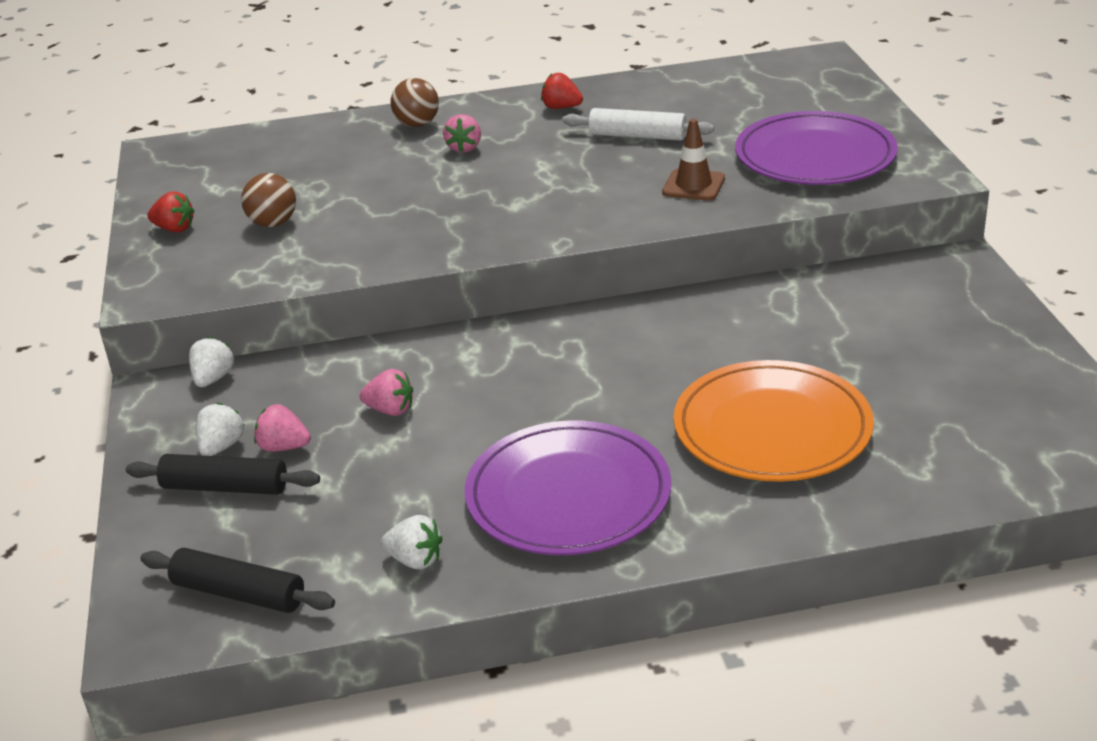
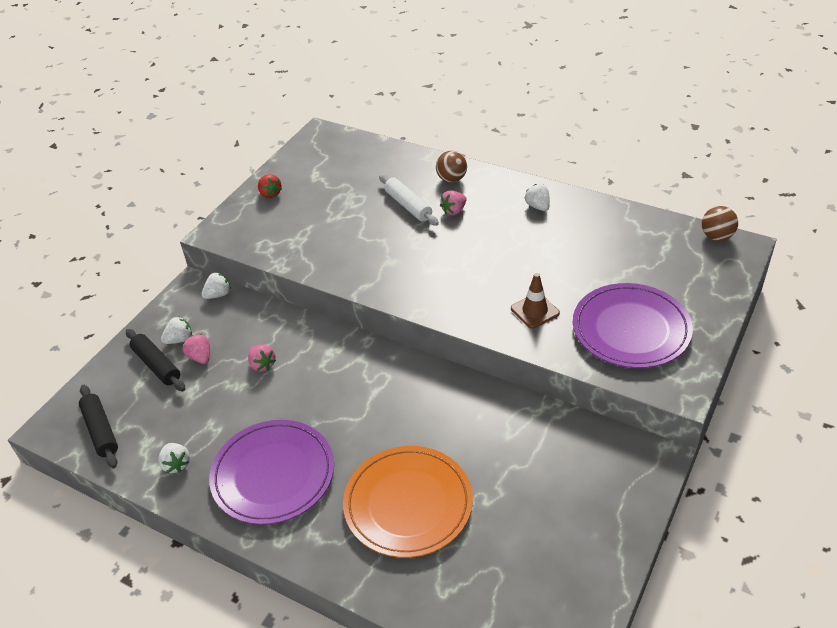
camera: 40 degrees right, 10 degrees up
brown ball [241,173,296,227] -> brown ball moved to [702,206,738,241]
red strawberry [541,73,583,109] -> white strawberry [525,184,550,211]
white rolling pin [562,108,714,141] -> white rolling pin moved to [379,174,439,226]

